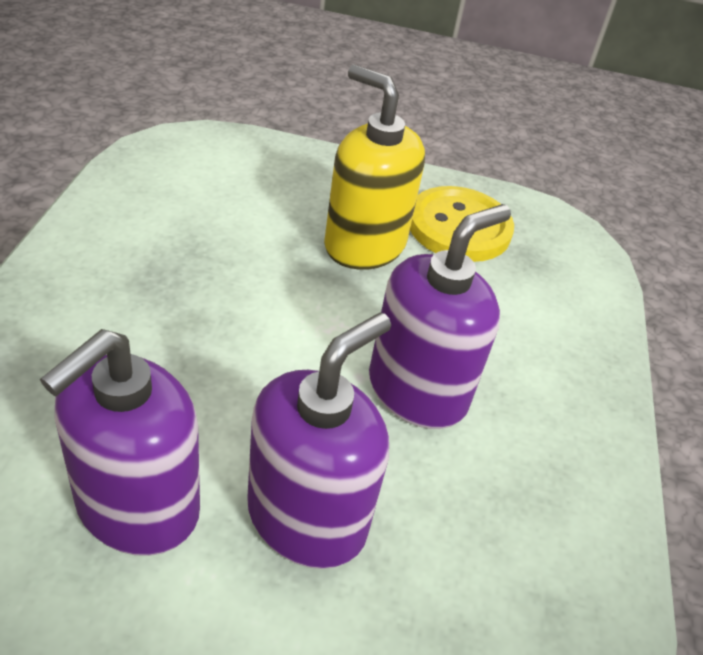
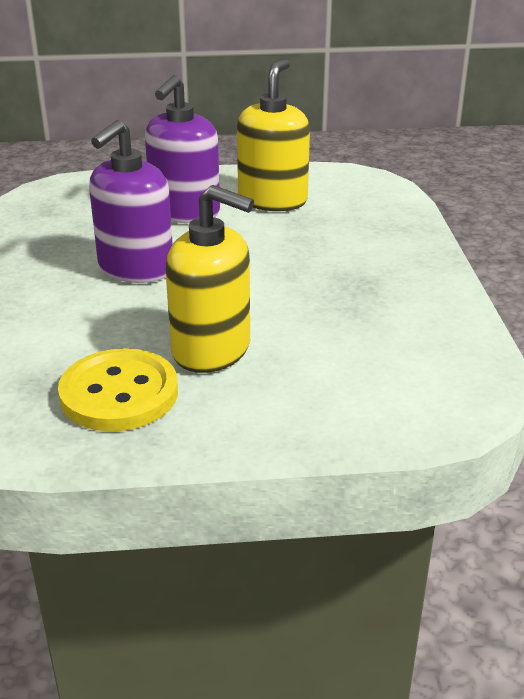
camera: 170 degrees right, 10 degrees down
purple soap dispenser [40,329,200,556] -> yellow soap dispenser [237,59,310,211]

